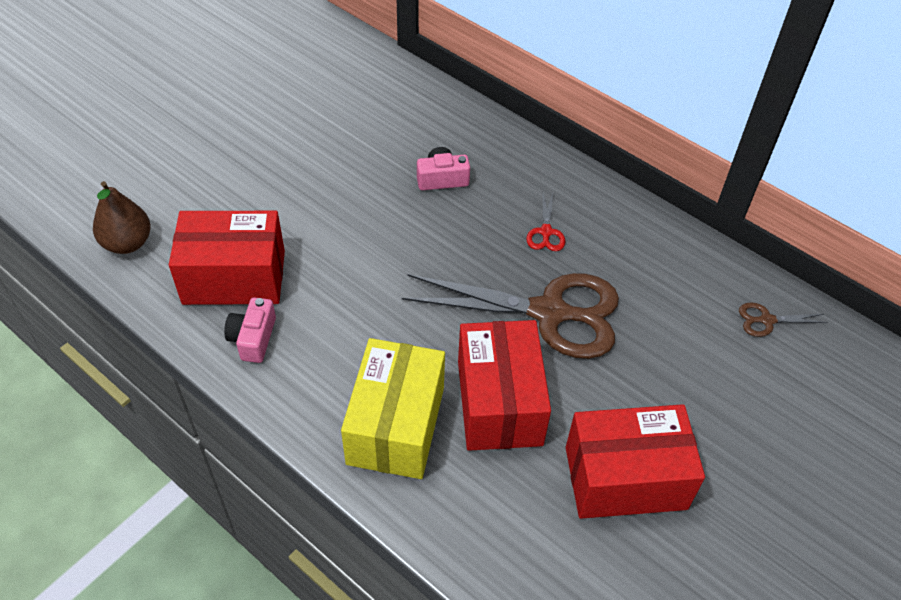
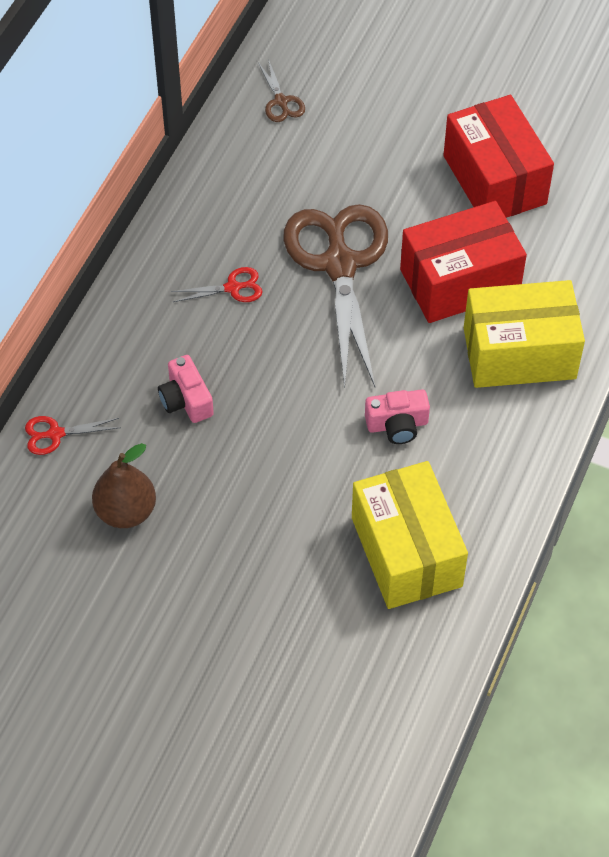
camera: 105 degrees left, 5 degrees up
brown pear [93,181,151,254] -> brown pear moved to [92,443,156,528]
red box [169,211,285,305] -> yellow box [352,461,468,609]
pink camera [224,297,276,363] -> pink camera moved to [365,389,430,444]
none -> red scissors [25,416,121,455]

